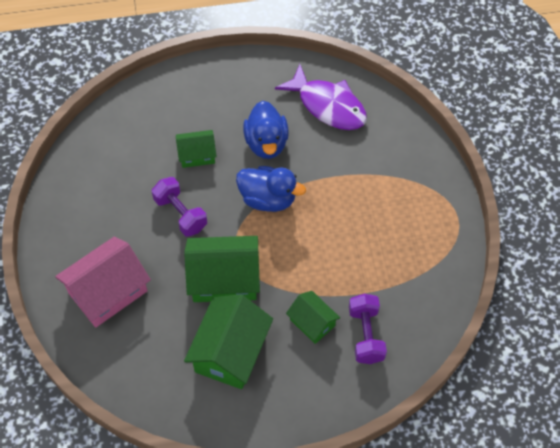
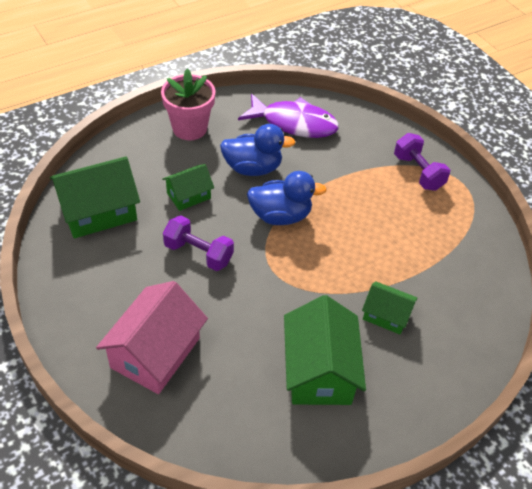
camera: 25 degrees left, 10 degrees down
green house [184,236,260,302] -> green house moved to [50,156,140,238]
blue duck [243,101,289,159] -> blue duck turned 60 degrees counterclockwise [220,124,295,176]
purple dumbbell [349,294,387,364] -> purple dumbbell moved to [394,133,450,191]
none -> pink flower pot [161,68,216,140]

